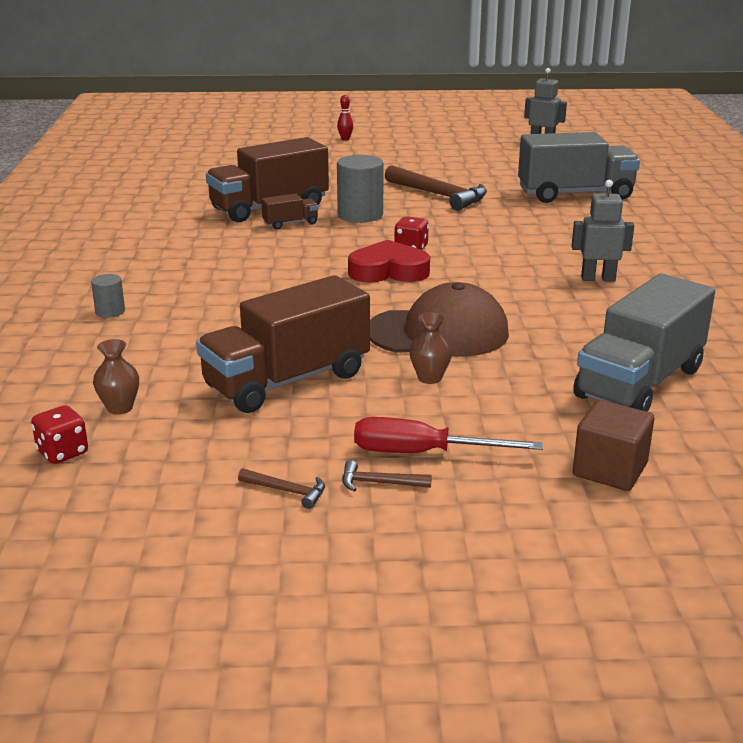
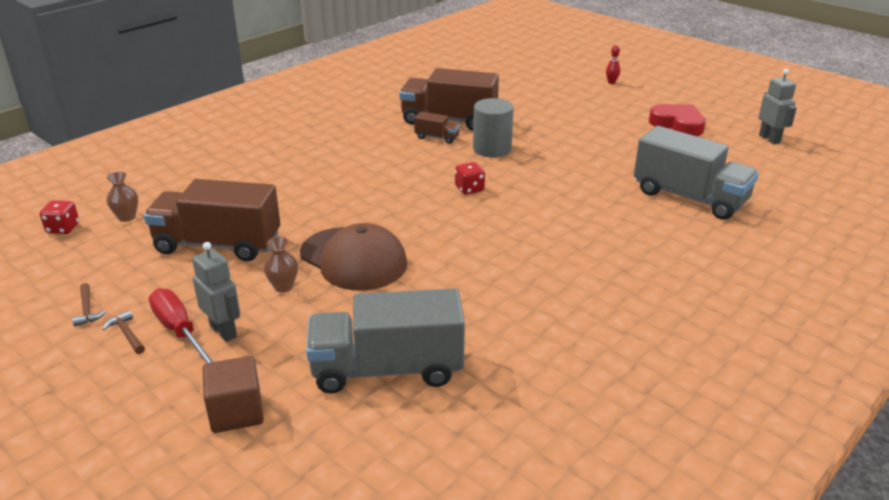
camera: 45 degrees right, 5 degrees up
grey cylinder [91,274,125,318] -> none
red heart [348,240,430,283] -> red heart moved to [649,104,706,136]
brown hammer [385,165,487,211] -> none
grey robot [572,180,634,282] -> grey robot moved to [192,242,240,342]

